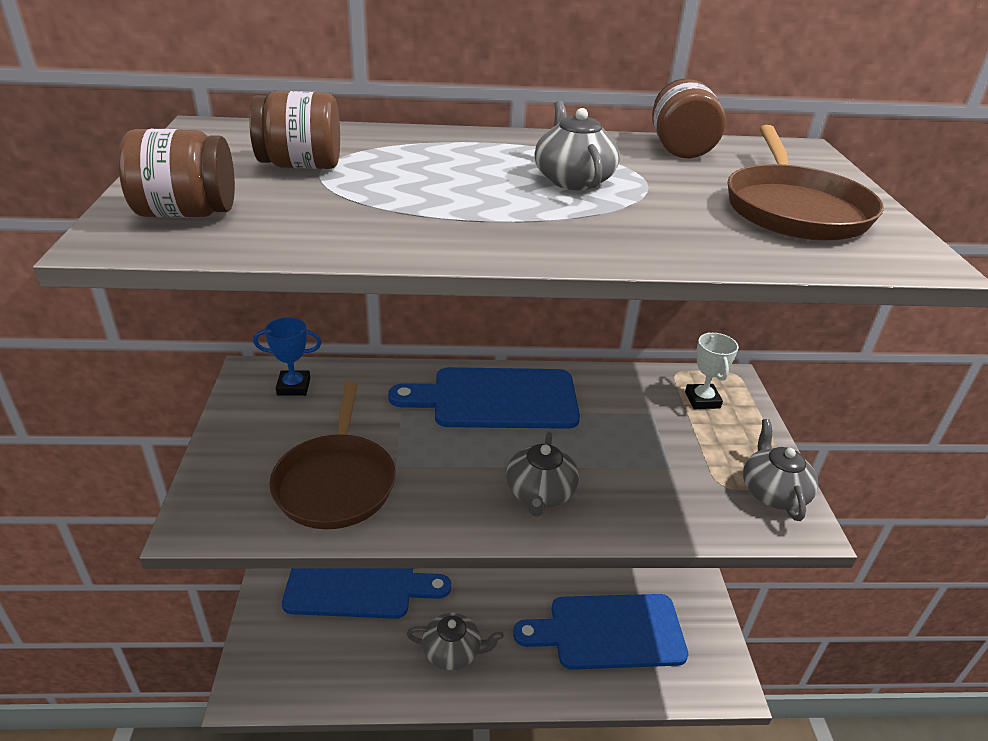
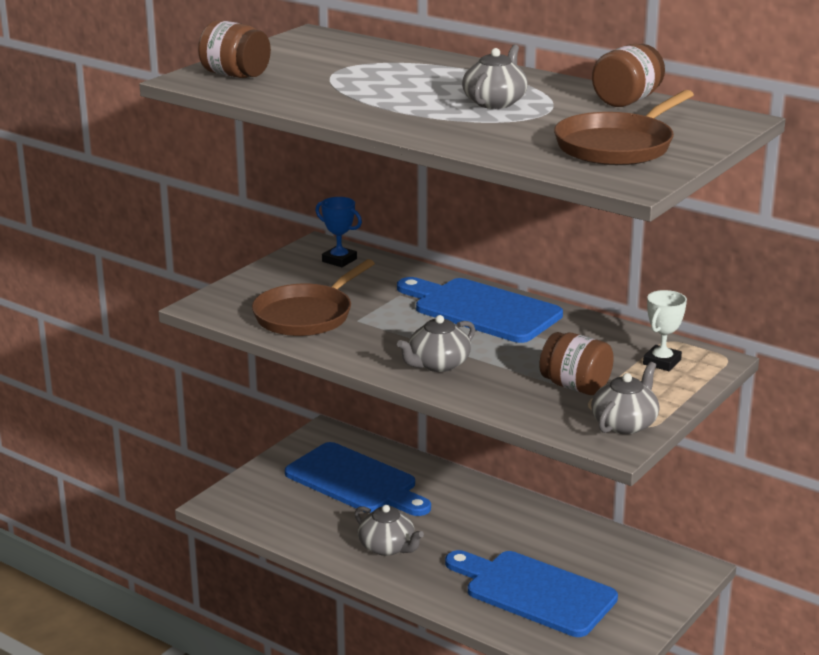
camera: 40 degrees right, 10 degrees down
brown jar [249,91,340,169] -> brown jar moved to [539,332,614,395]

